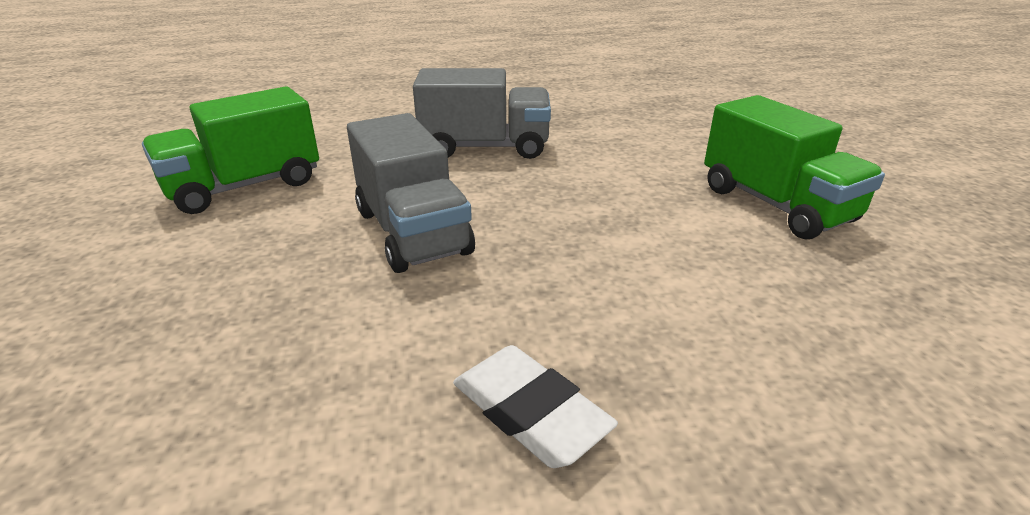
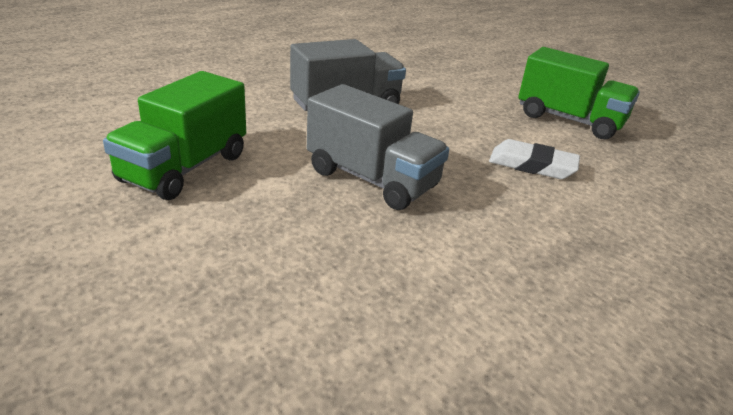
camera: 30 degrees left, 0 degrees up
white eraser [453,345,618,468] -> white eraser moved to [489,139,580,179]

